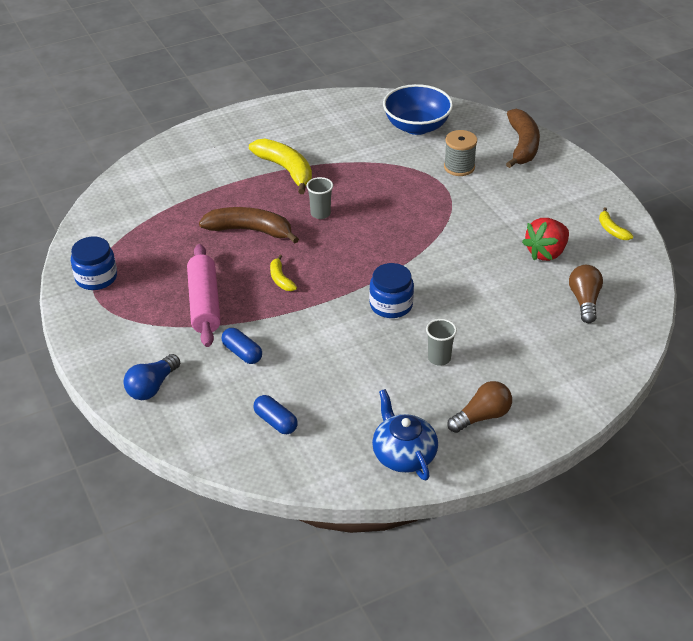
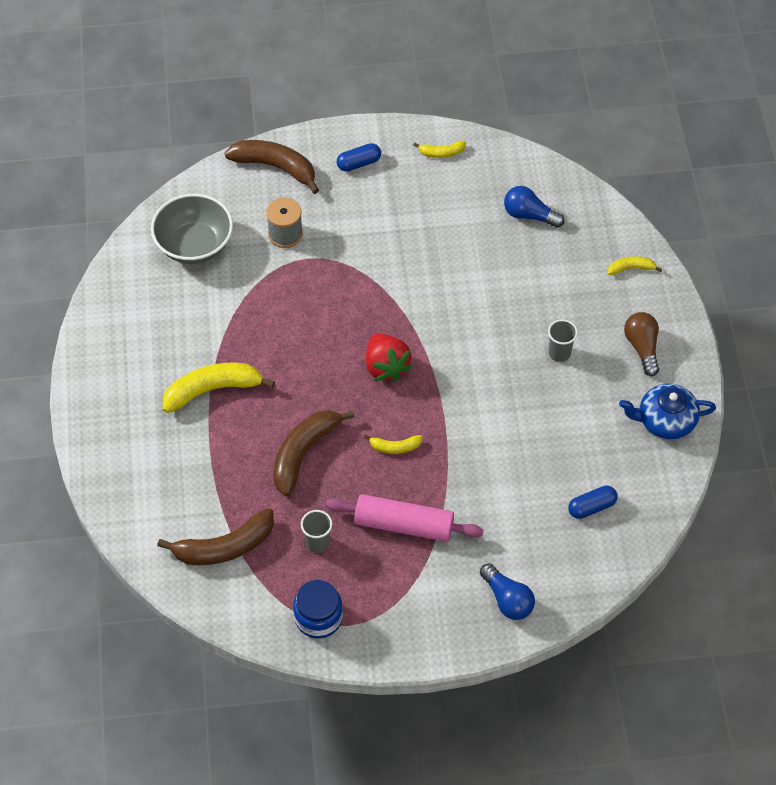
camera: 70 degrees left, 15 degrees up
blue capsule [222,328,262,364] -> blue capsule moved to [337,143,381,172]
grey cup [307,177,333,219] -> grey cup moved to [301,510,332,553]
blue jar [369,263,414,318] -> none
blue bowl [383,84,453,135] -> grey bowl [151,194,233,264]
red strawberry [522,218,569,261] -> red strawberry moved to [366,333,413,382]
brown light bulb [569,265,603,323] -> blue light bulb [504,186,565,228]
none -> brown banana [157,508,274,565]
none -> yellow banana [608,256,662,275]

